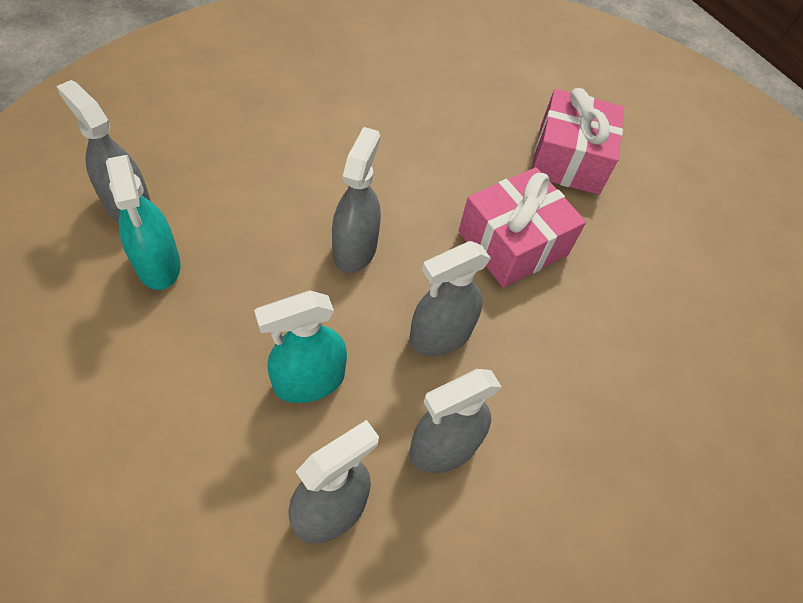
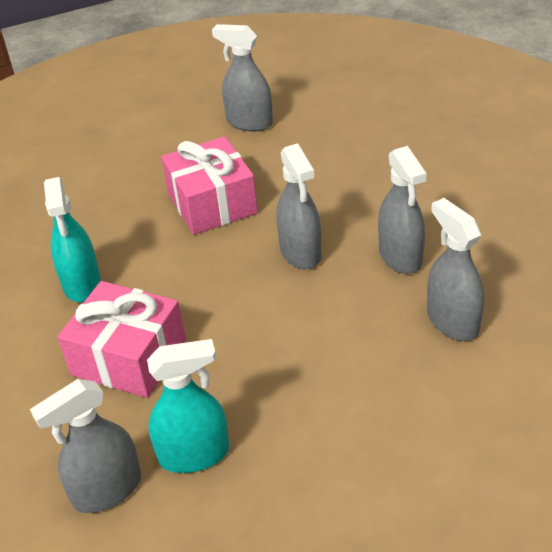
camera: 70 degrees left, 15 degrees down
turquoise spray bottle [254,290,347,403] -> turquoise spray bottle moved to [44,177,101,302]
grey spray bottle [332,127,381,273] -> grey spray bottle moved to [212,24,273,131]
pink gift [531,88,624,195] -> pink gift moved to [57,281,186,398]

